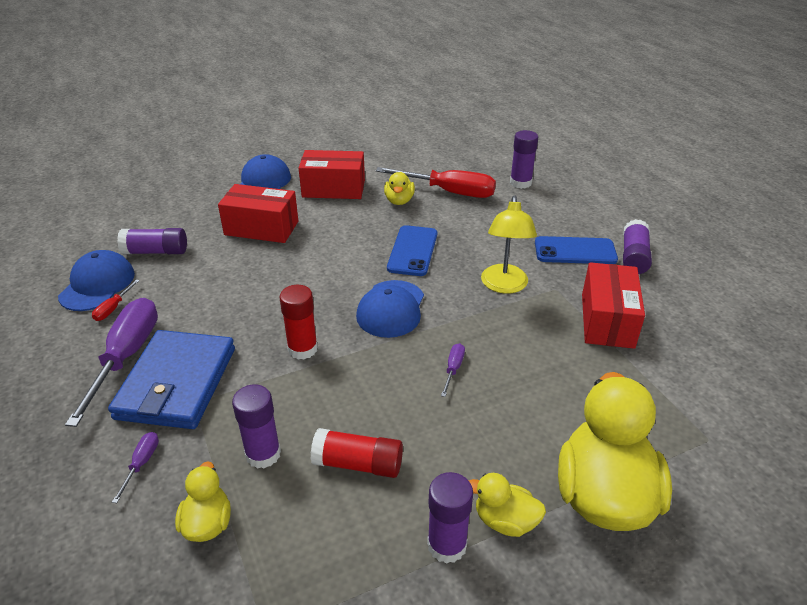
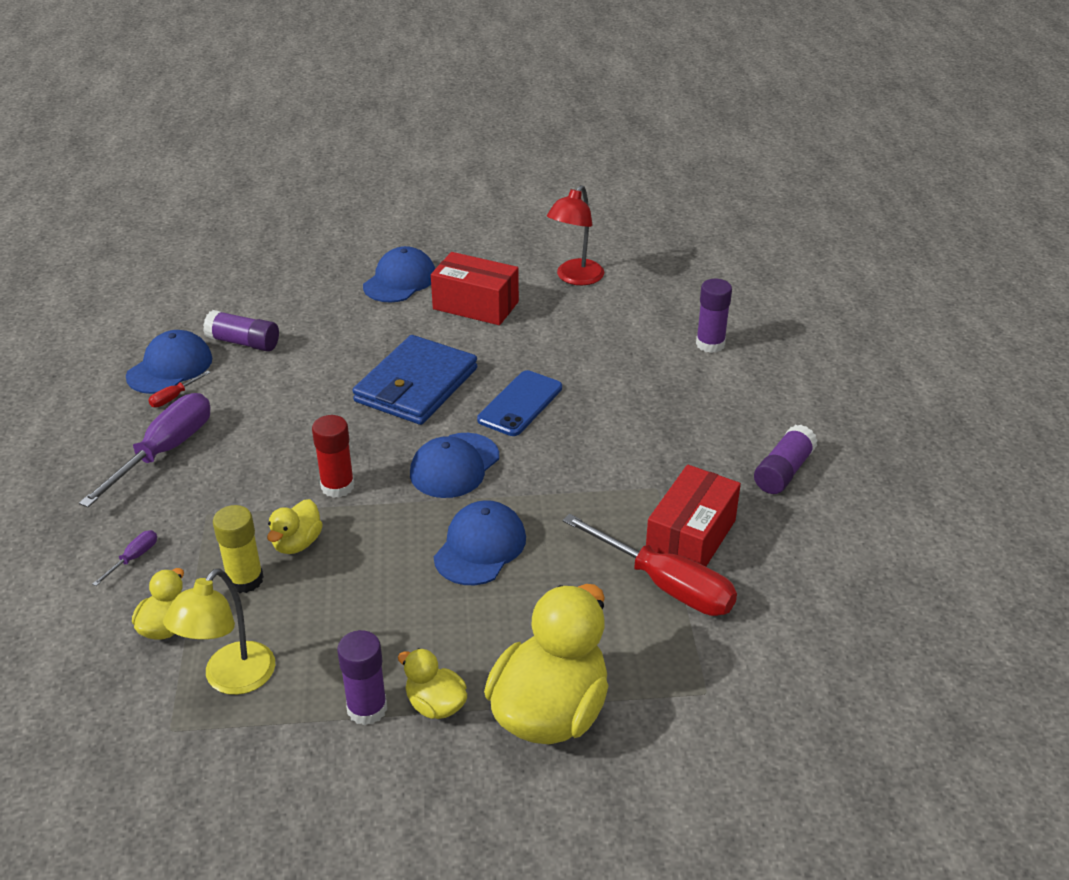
camera: 20 degrees right, 0 degrees up
blue wallet [108,330,235,429] -> blue wallet moved to [352,335,477,425]
red box [218,184,298,243] -> none
purple glue stick [232,384,281,469] -> yellow glue stick [213,505,264,593]
red glue stick [310,428,403,478] -> none
red screwdriver [376,167,496,198] -> red screwdriver moved to [563,514,737,616]
yellow duck [384,172,415,205] -> yellow duck moved to [267,499,323,554]
purple screwdriver [441,343,465,397] -> blue cap [434,500,526,585]
yellow lamp [481,196,537,294] -> yellow lamp moved to [163,569,275,695]
blue phone [535,236,618,264] -> none
none -> red lamp [547,185,604,285]

